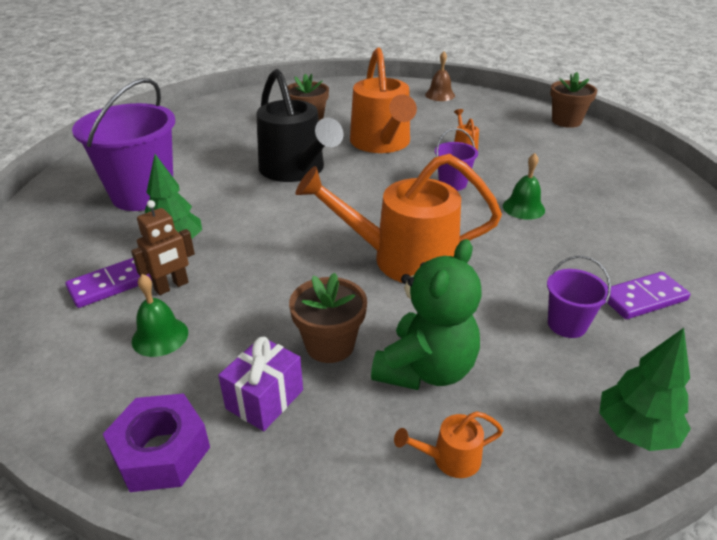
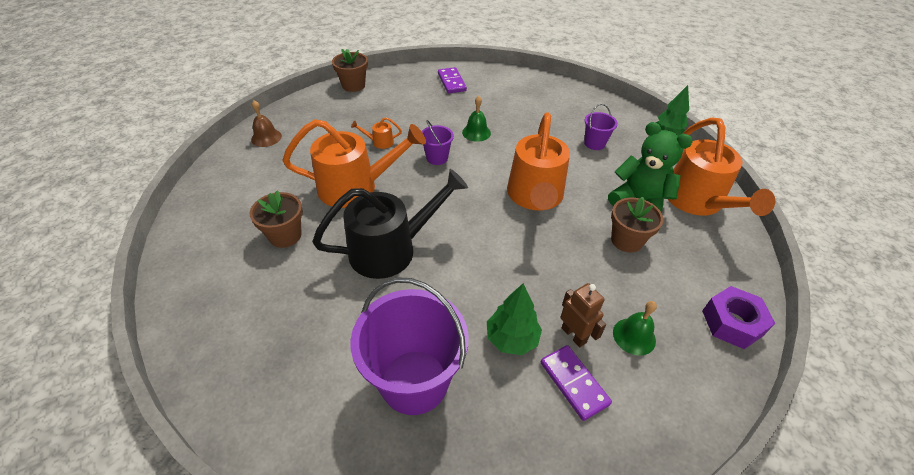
camera: 85 degrees left, 10 degrees up
purple gift [218,337,303,431] -> none
orange watering can [394,411,504,478] -> orange watering can [668,118,775,216], size x2.50
purple domino [608,272,690,319] -> purple domino moved to [438,67,467,93]

